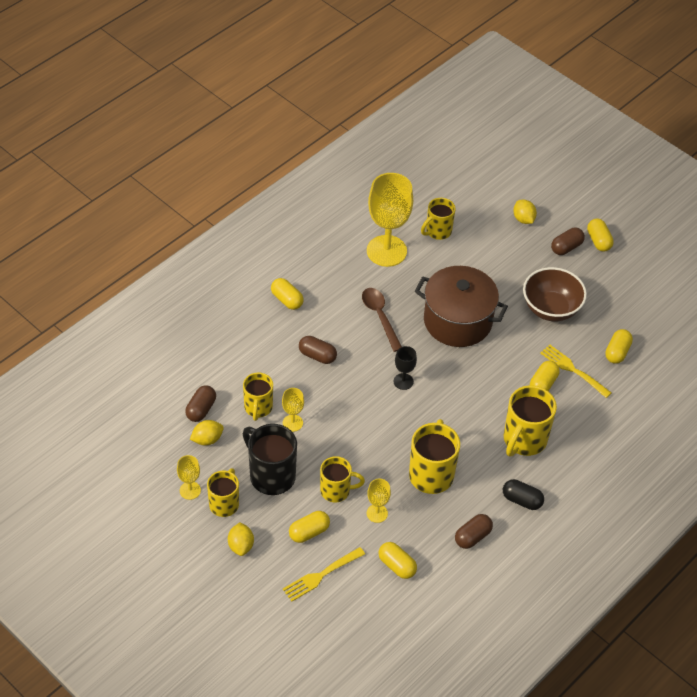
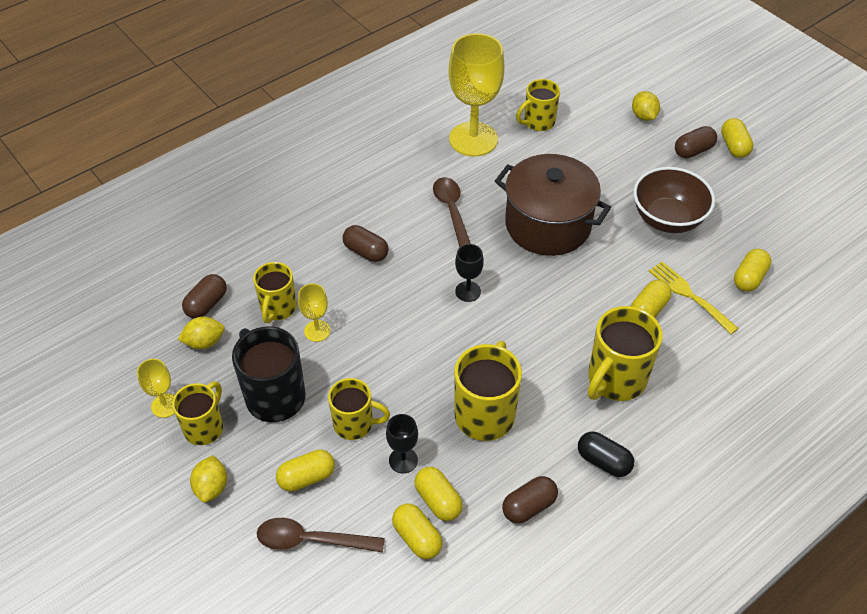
camera: 10 degrees right, 0 degrees up
yellow capsule [271,278,304,310] -> yellow capsule moved to [414,467,463,521]
yellow fork [283,547,365,602] -> brown spoon [257,518,385,553]
yellow goblet [367,479,391,523] -> black goblet [386,414,418,473]

